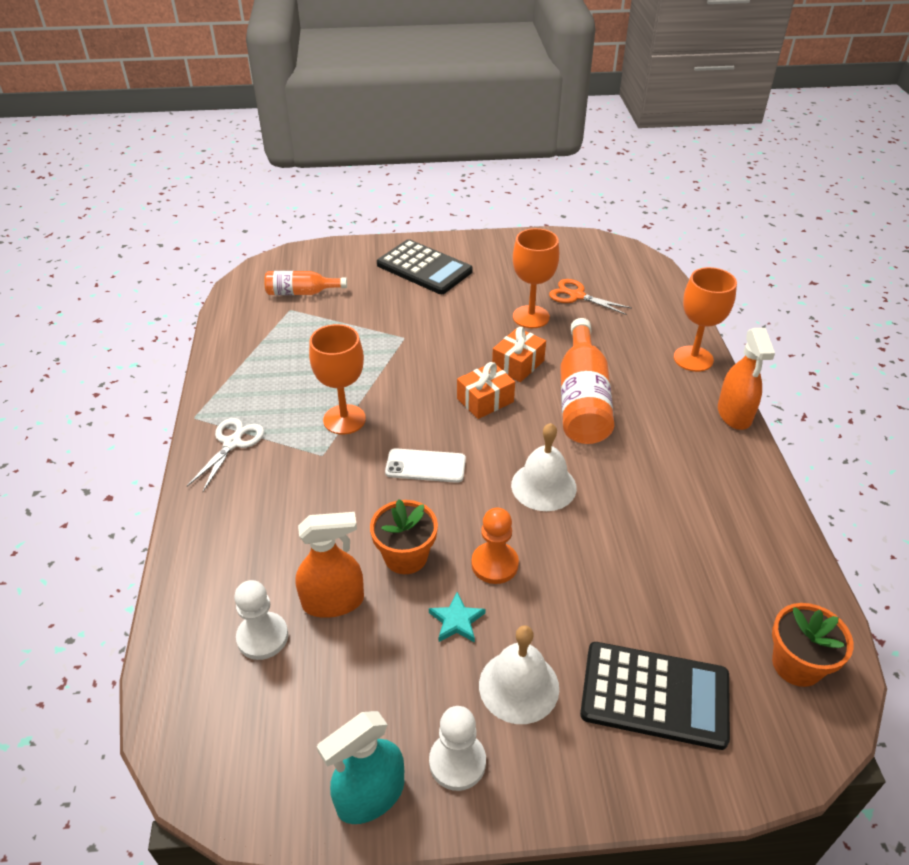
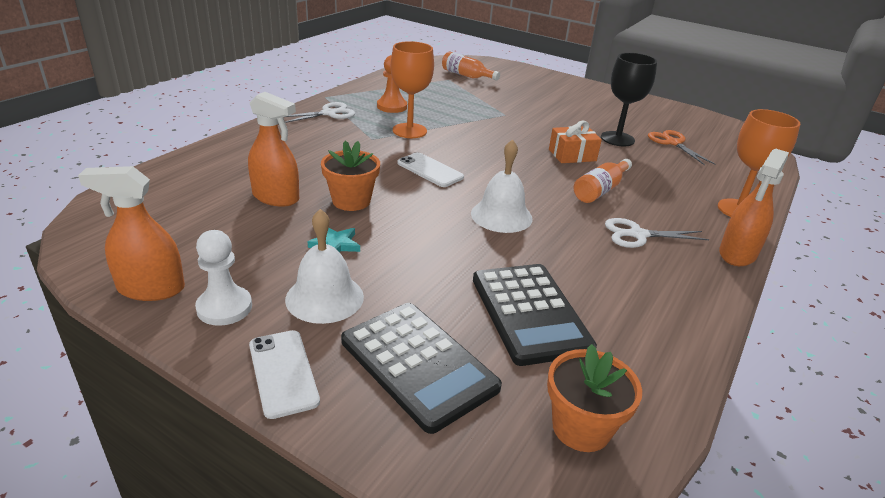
camera: 35 degrees right, 10 degrees down
white pawn [234,580,288,660] -> none
turquoise spray bottle [317,711,404,824] -> orange spray bottle [78,166,185,301]
black calculator [377,239,473,294] -> black calculator moved to [473,264,597,366]
orange gift [457,362,515,419] -> none
orange pawn [471,508,519,584] -> orange pawn moved to [377,55,407,113]
orange goblet [513,228,559,328] -> black goblet [601,53,657,146]
orange bottle [560,318,614,444] -> orange bottle [574,159,632,203], size x0.58
none -> white phone [249,330,320,419]
none -> white scissors [605,218,709,248]

